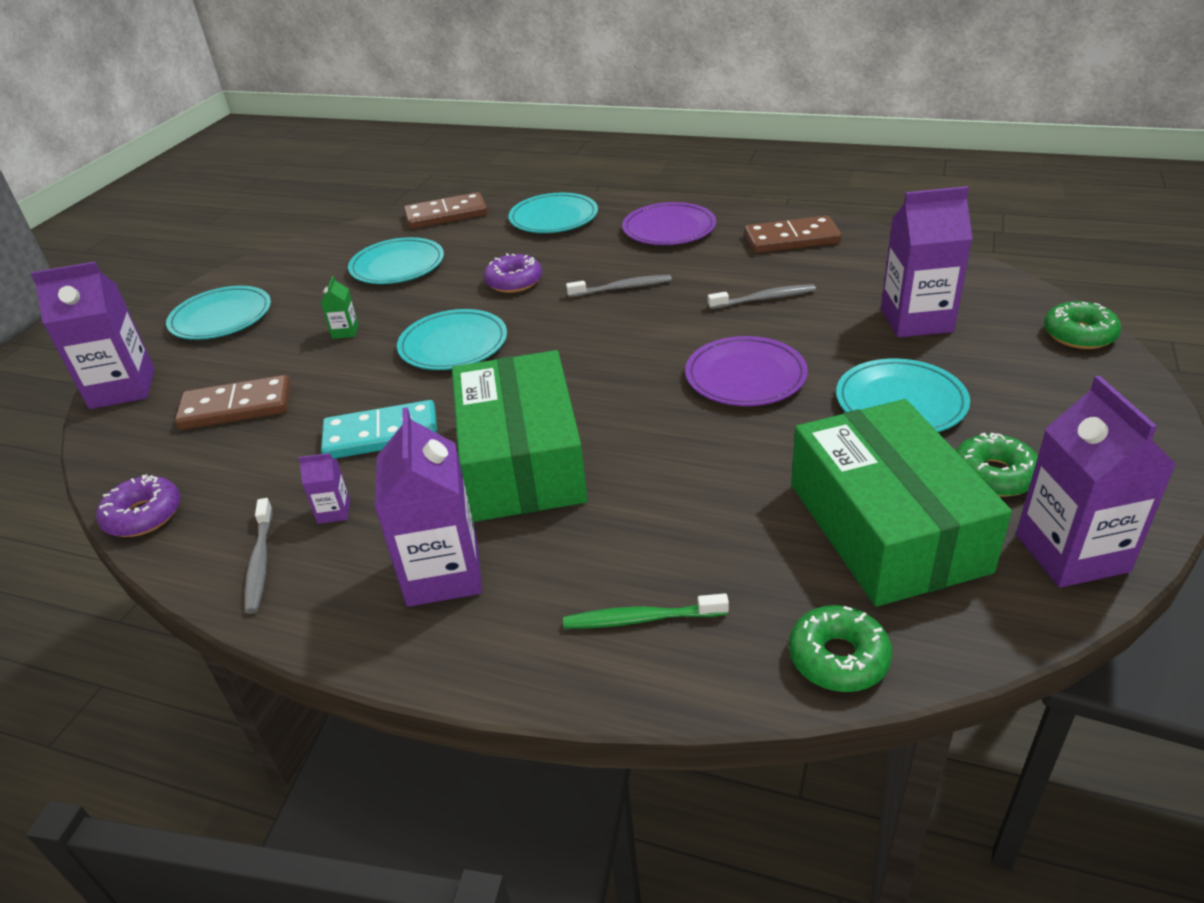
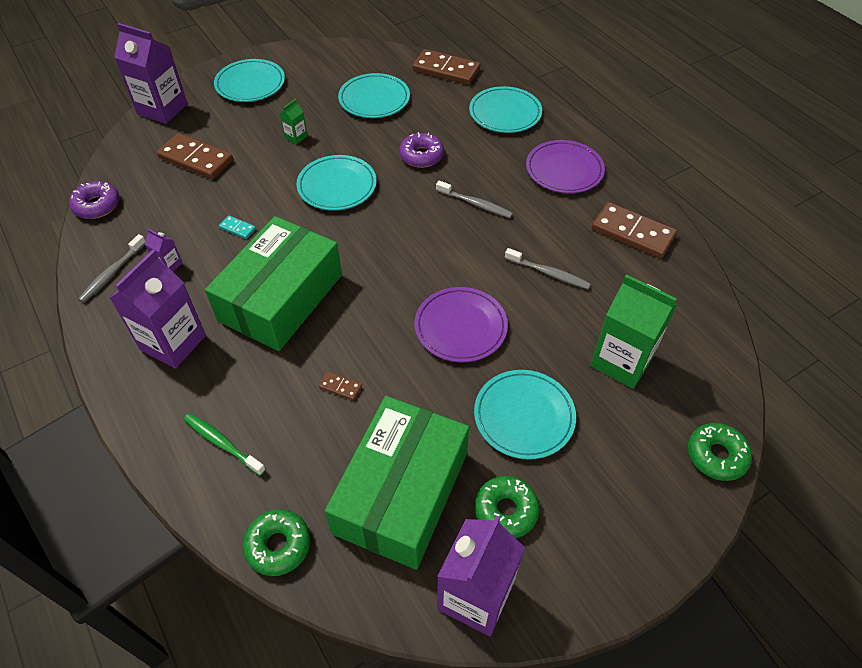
camera: 35 degrees right, 15 degrees up
turquoise domino [321,400,438,459] -> turquoise domino [219,216,256,239], size x0.45
purple carton [881,186,973,337] -> green carton [590,274,677,389]
none -> brown domino [319,371,362,401]

